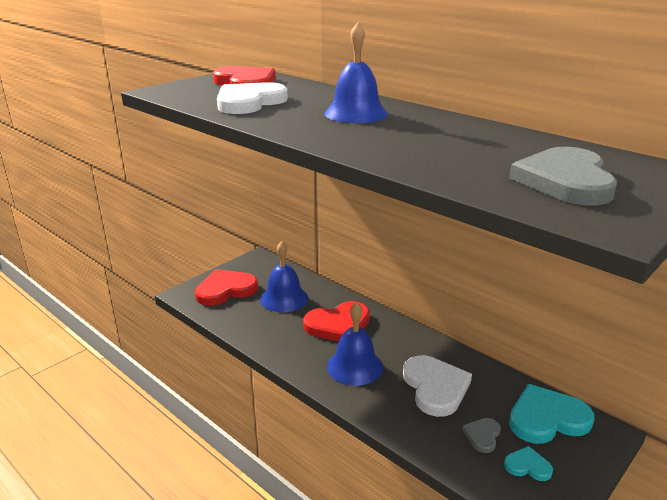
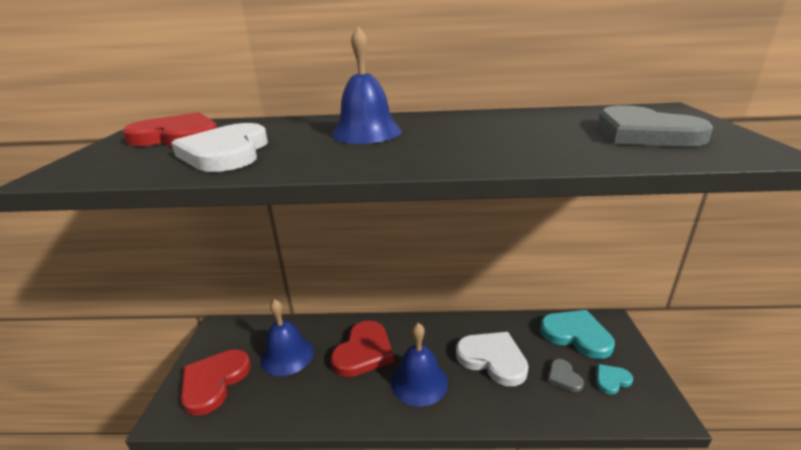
camera: 40 degrees left, 0 degrees up
turquoise heart [509,384,594,444] -> turquoise heart turned 90 degrees clockwise [540,310,615,359]

